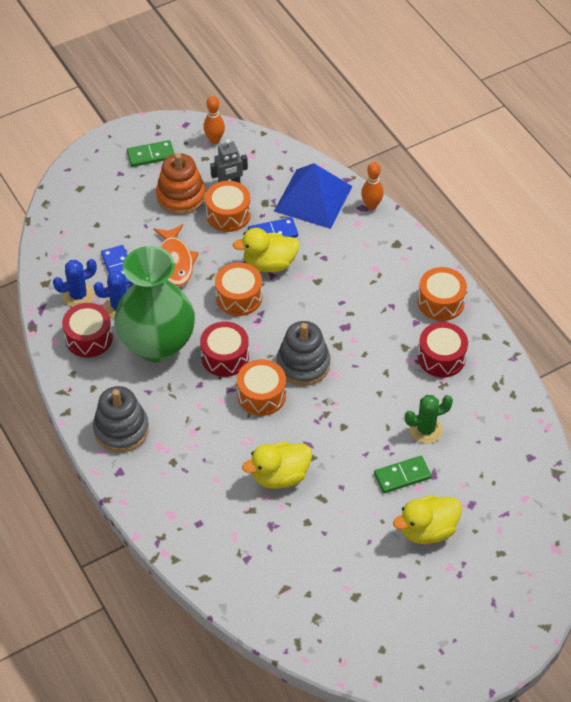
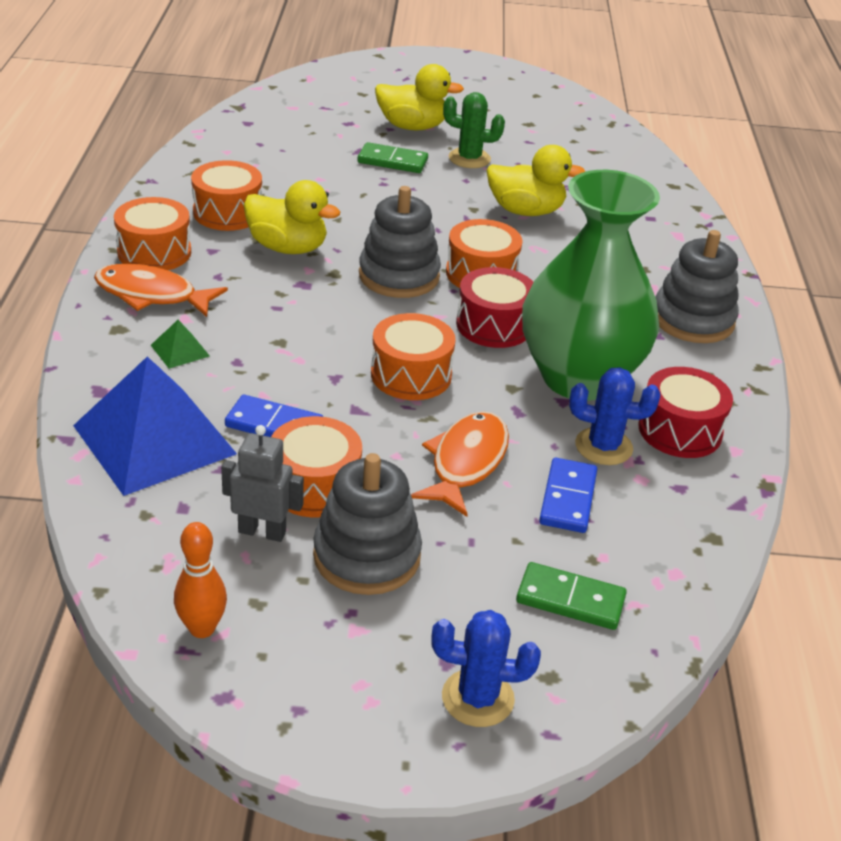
camera: 150 degrees left, 15 degrees down
blue cactus [53,259,97,307] -> blue cactus moved to [431,610,541,727]
green domino [127,140,174,167] -> green domino moved to [516,562,627,630]
orange stacking toy [156,153,206,215] -> grey stacking toy [313,453,422,595]
yellow duck [233,228,300,272] -> yellow duck moved to [243,180,340,254]
orange bowling pin [361,162,384,210] -> none
green cactus [405,395,453,443] -> green cactus moved to [443,92,505,168]
red drum [418,322,468,378] -> orange drum [191,160,262,231]
none -> orange fish [94,263,228,317]
none -> green pyramid [151,320,210,369]

